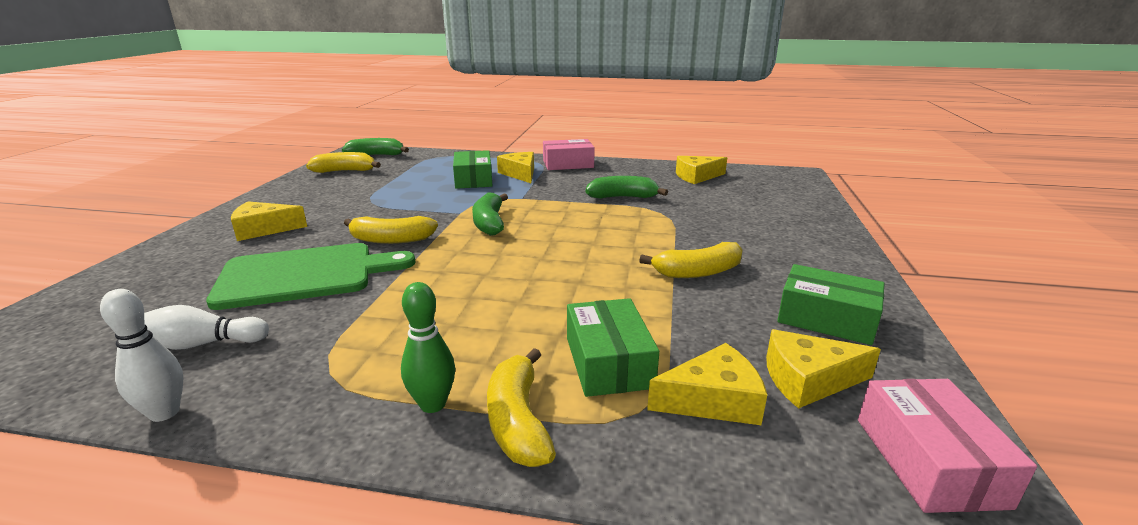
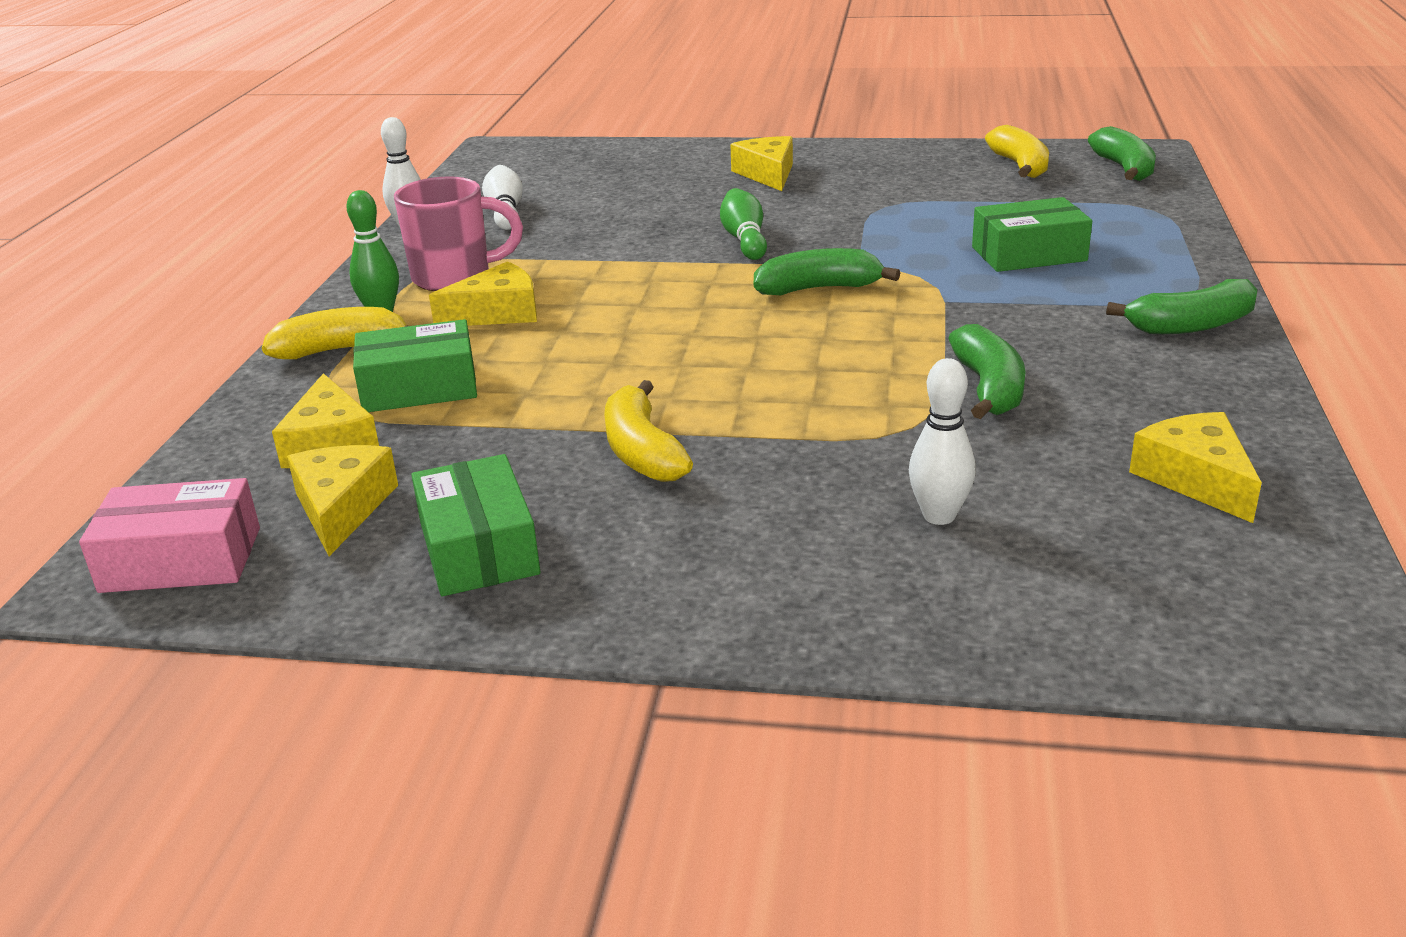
camera: 90 degrees right, 5 degrees up
green cutting board [206,243,415,310] -> none
yellow banana [344,216,438,244] -> green bowling pin [720,188,767,260]
yellow cheese [497,152,534,183] -> yellow cheese moved to [429,261,537,326]
pink box [543,139,595,170] -> green banana [1106,279,1257,334]
green box [777,264,884,345] -> green box turned 45 degrees counterclockwise [411,454,541,596]
none -> pink mug [394,176,523,291]
none -> white bowling pin [909,358,976,525]

